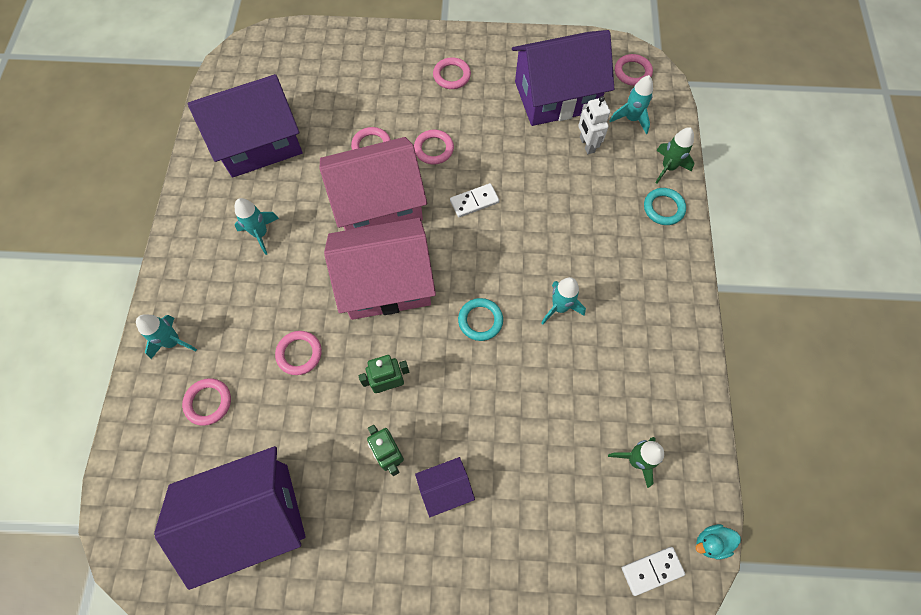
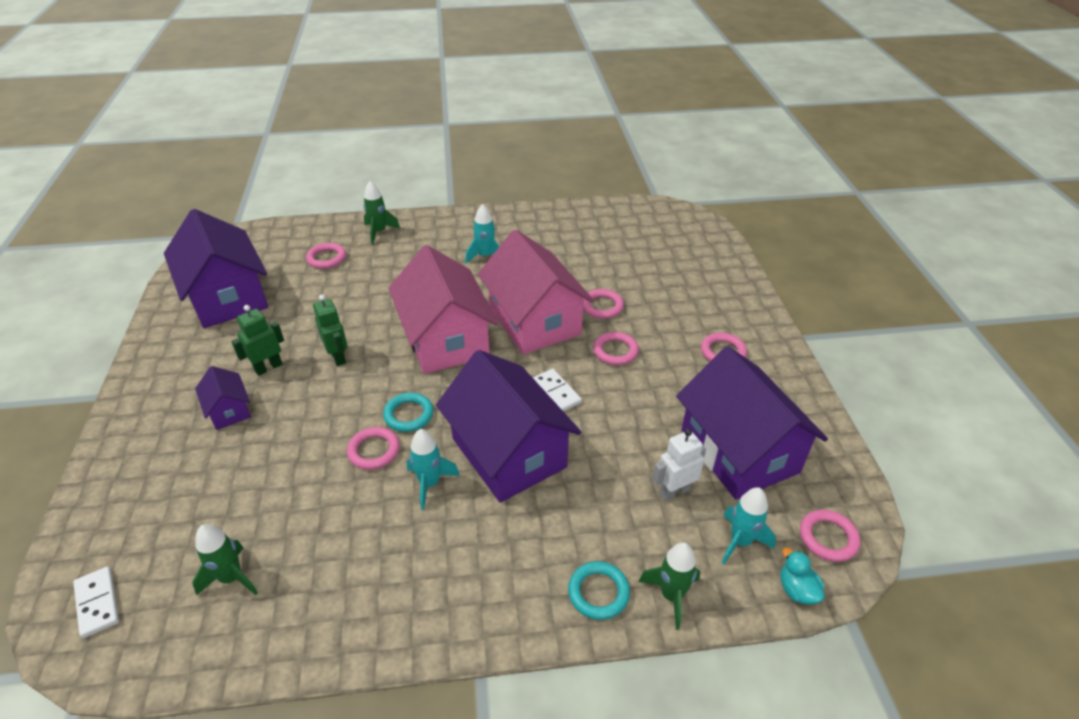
camera: 80 degrees right, 25 degrees down
turquoise rocket [136,314,197,359] -> green rocket [363,181,400,245]
purple house [188,74,303,177] -> purple house moved to [436,350,581,503]
pink ring [275,331,322,375] -> pink ring moved to [347,427,400,470]
turquoise duck [696,524,741,560] -> turquoise duck moved to [781,548,824,605]

